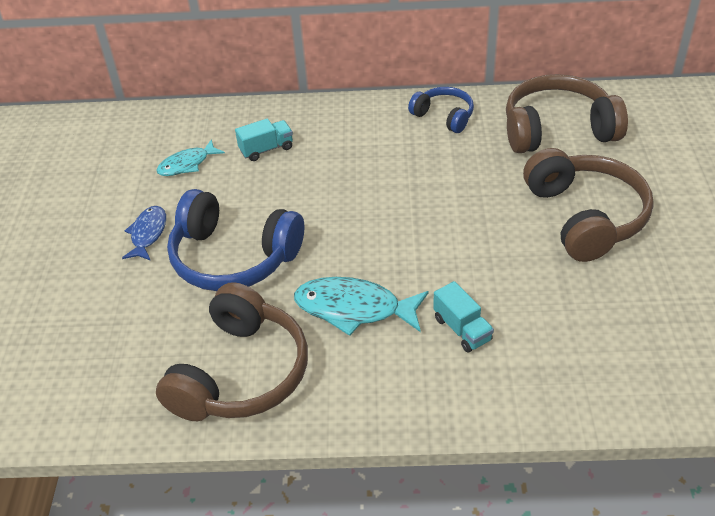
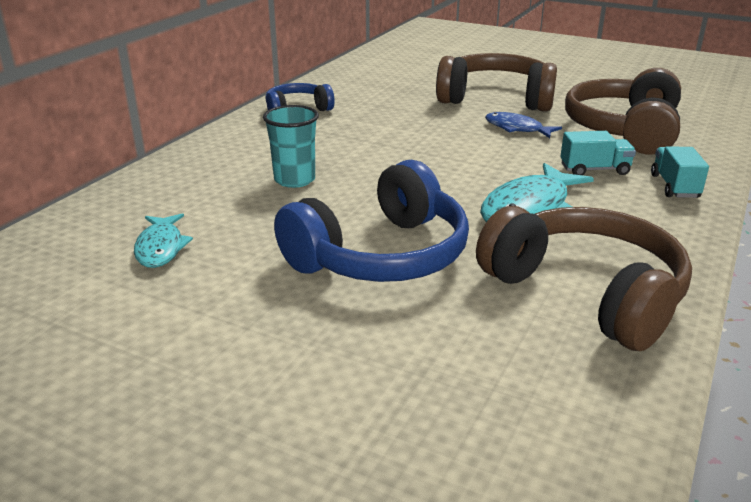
camera: 65 degrees left, 15 degrees down
blue fish [122,206,166,261] -> blue fish moved to [485,112,562,138]
turquoise truck [235,118,293,161] -> turquoise truck moved to [651,146,709,198]
brown headphones [506,74,628,153] -> brown headphones moved to [565,68,681,155]
none -> turquoise cup [263,105,319,188]

